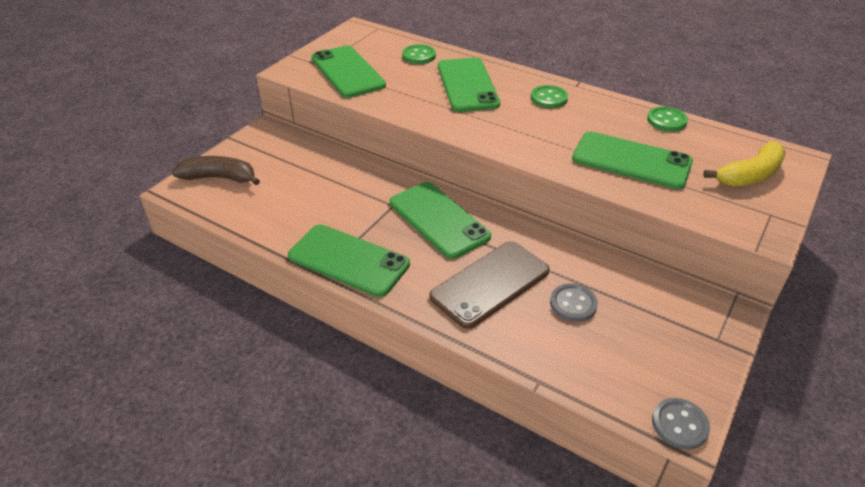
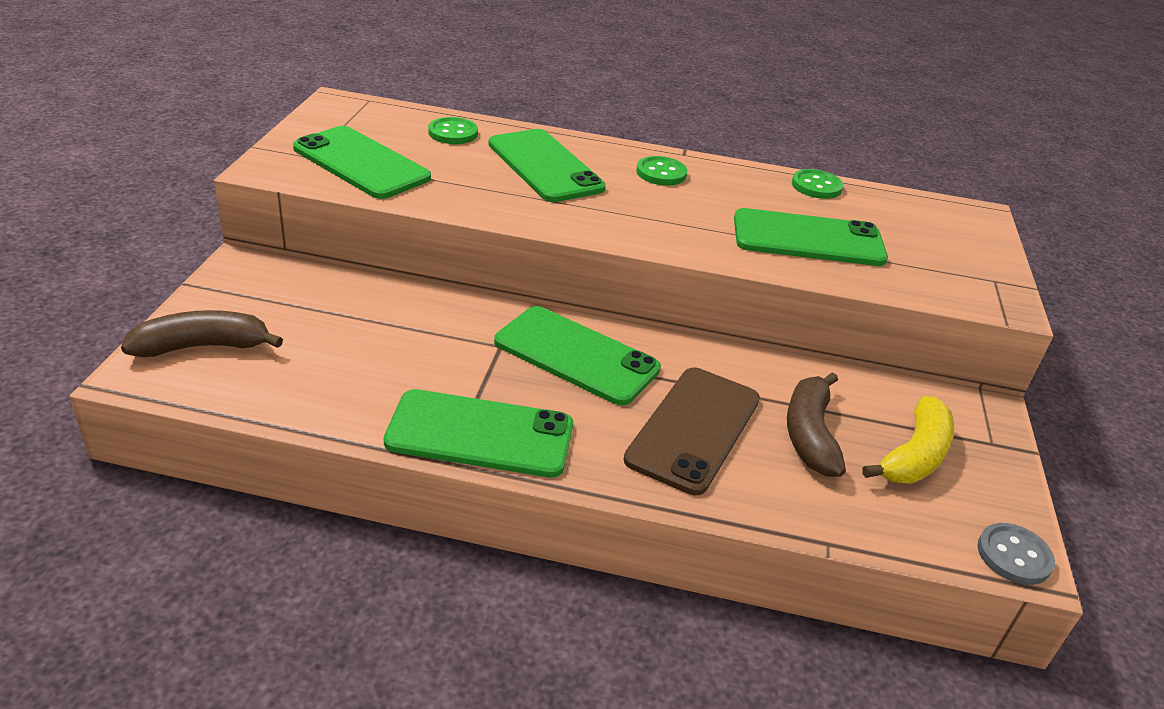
camera: 25 degrees left, 5 degrees down
grey button [550,283,598,322] -> brown banana [787,372,846,477]
yellow banana [703,142,786,186] -> yellow banana moved to [862,396,954,484]

